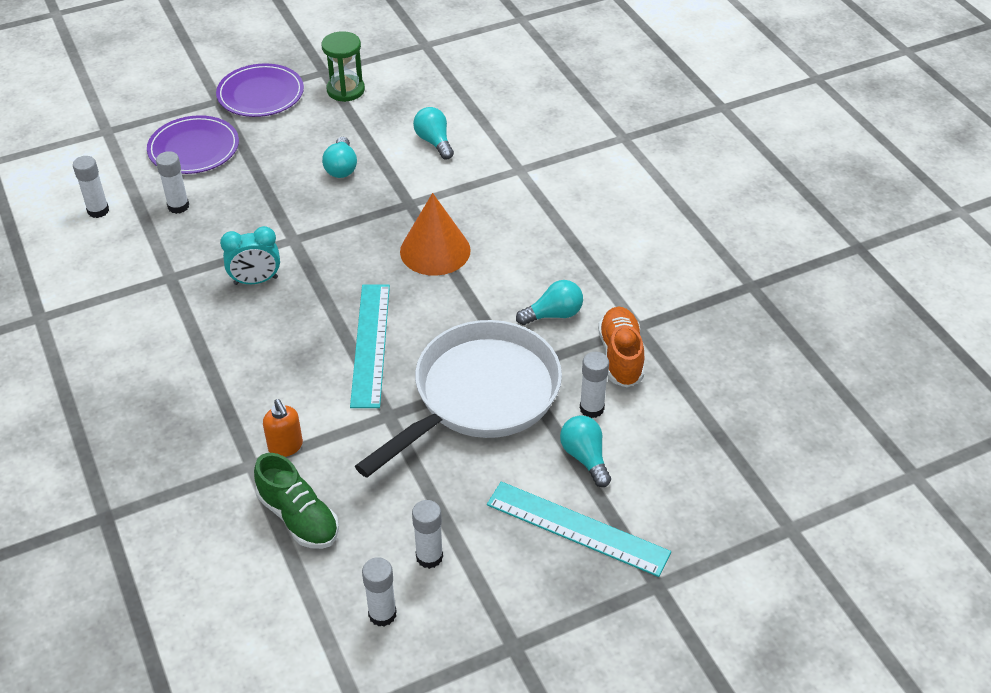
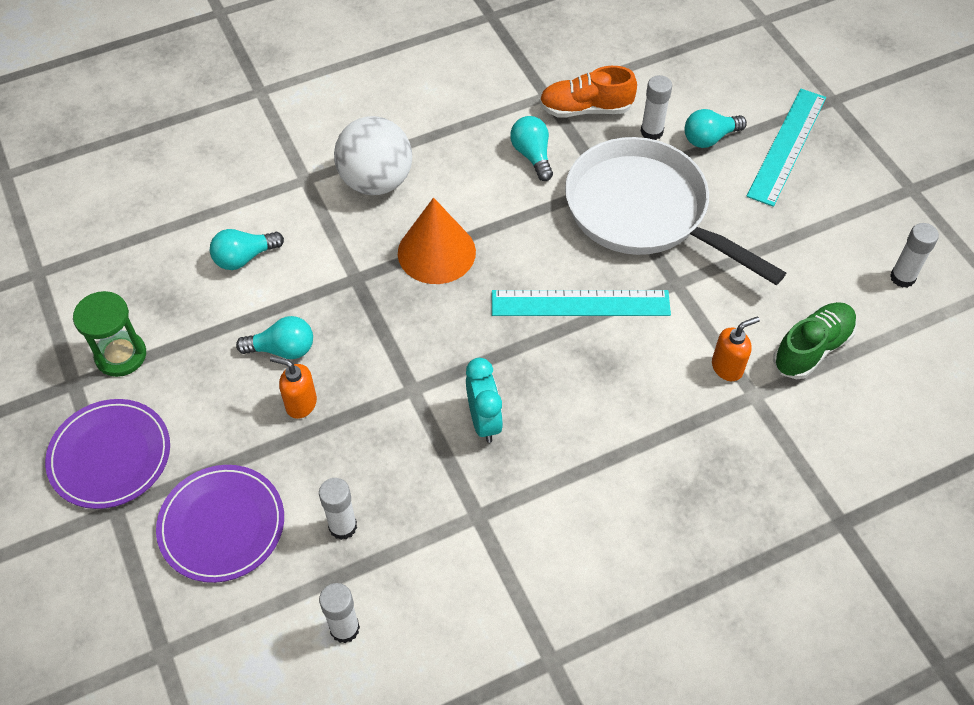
camera: 90 degrees left, 10 degrees up
white glue stick [412,500,443,569] -> none
none -> orange soap dispenser [270,356,317,419]
none -> white ball [334,116,412,195]

